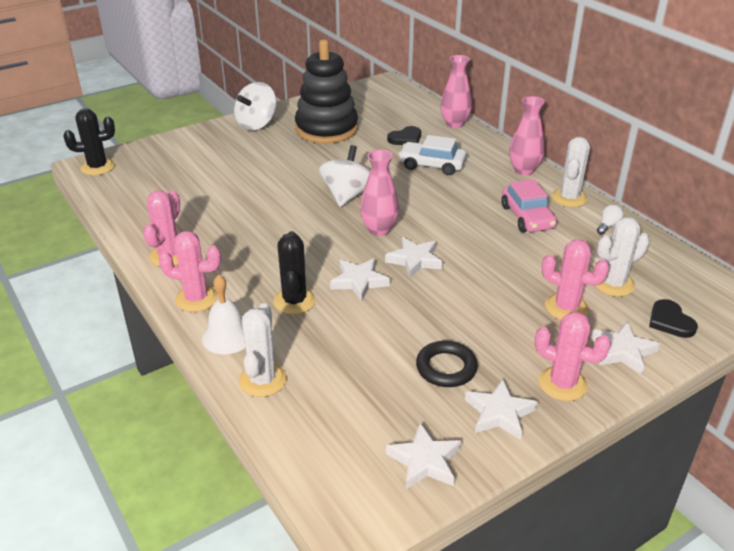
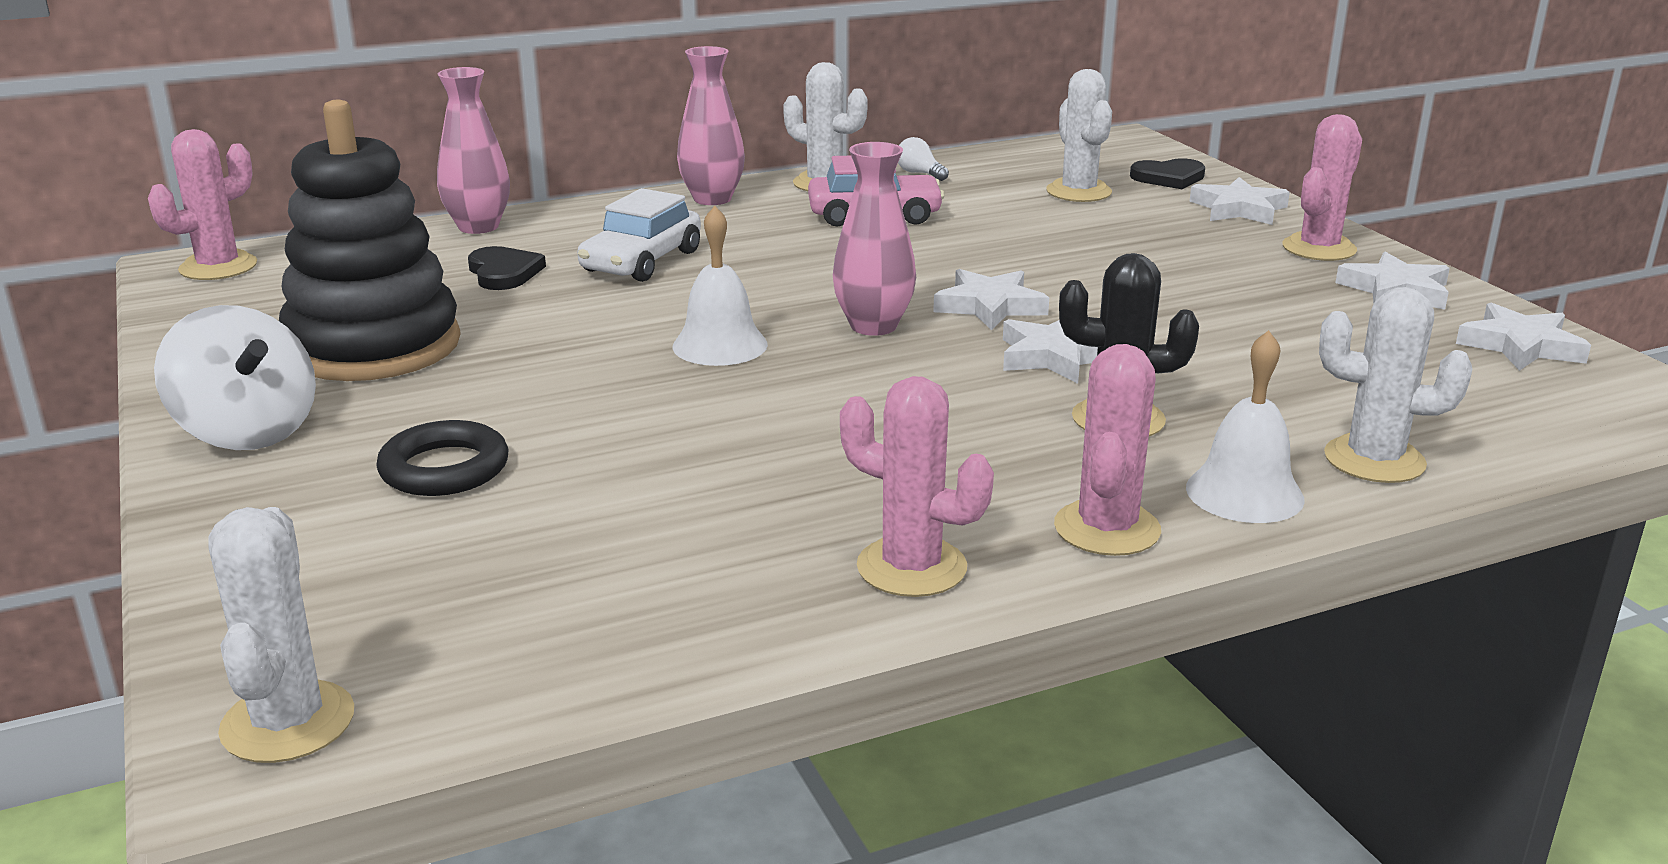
camera: 80 degrees left, 10 degrees down
black cactus [63,108,115,176] -> white cactus [208,507,354,763]
white spinning top [319,145,370,207] -> white bell [673,206,768,366]
black ring [416,341,478,387] -> black ring moved to [376,420,508,496]
pink cactus [542,239,609,320] -> pink cactus moved to [148,129,257,280]

